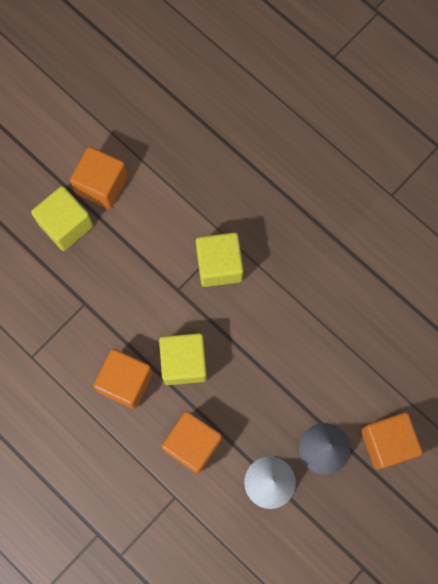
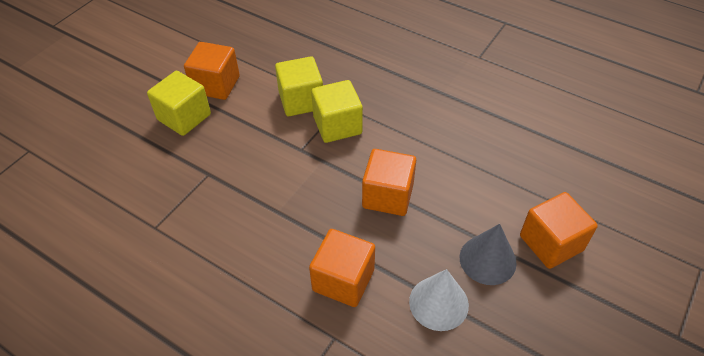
camera: 10 degrees left, 25 degrees down
orange cube [93,349,153,409] -> orange cube moved to [362,149,416,216]
yellow cube [159,333,207,385] -> yellow cube moved to [275,56,323,116]

